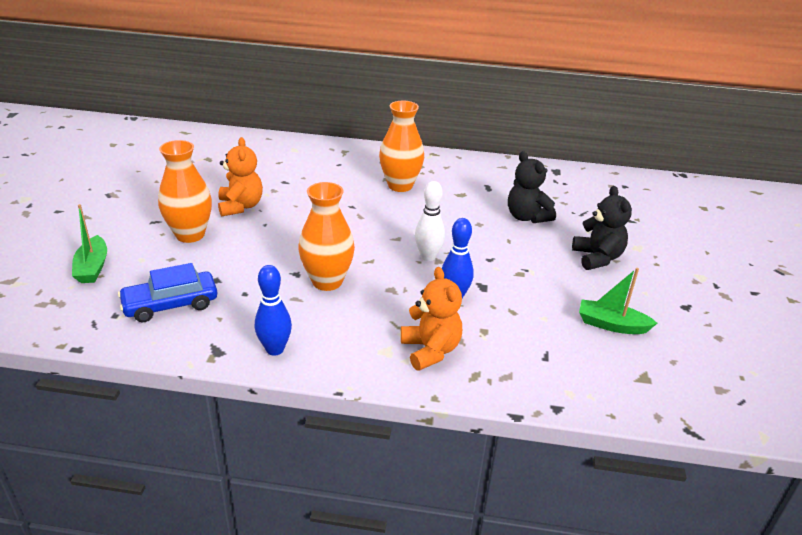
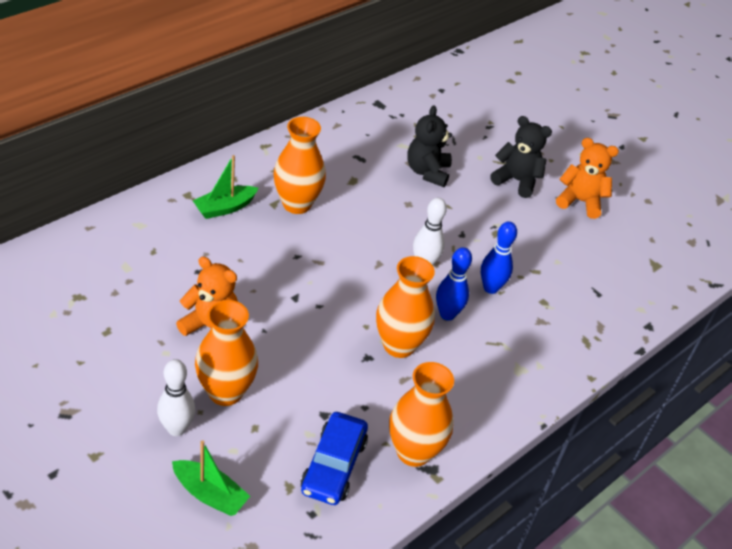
camera: 55 degrees left, 10 degrees up
blue bowling pin [255,265,292,356] -> blue bowling pin moved to [436,247,472,321]
orange teddy bear [401,267,462,371] -> orange teddy bear moved to [556,138,619,219]
black teddy bear [508,151,556,223] -> black teddy bear turned 90 degrees clockwise [407,105,452,187]
green boat [579,268,657,334] -> green boat moved to [193,155,258,219]
none -> white bowling pin [157,359,195,436]
none -> orange vase [389,362,454,467]

